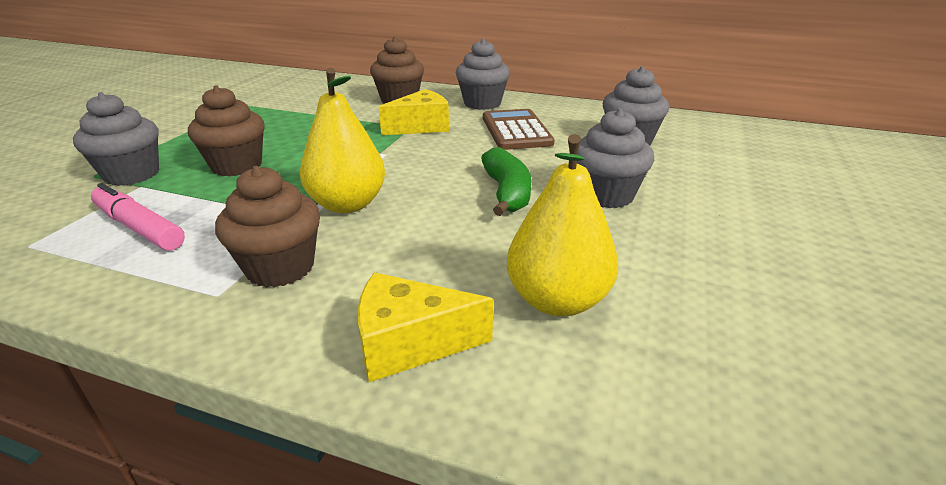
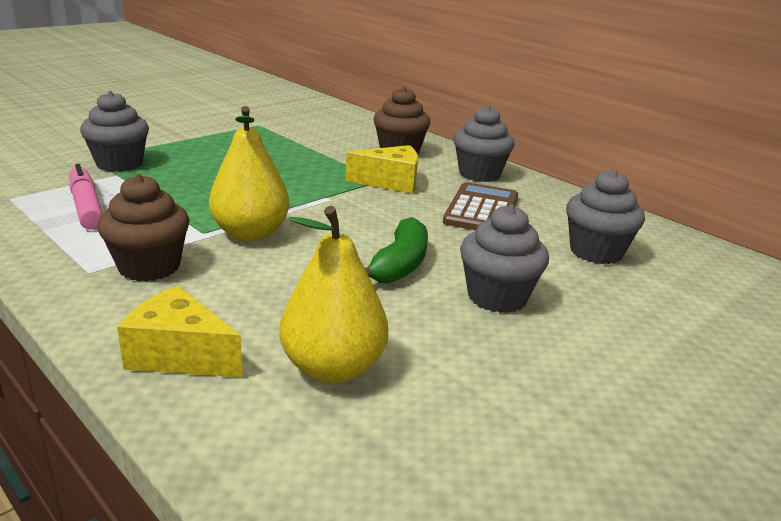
camera: 25 degrees right, 5 degrees down
brown cupcake [188,85,265,176] -> none

